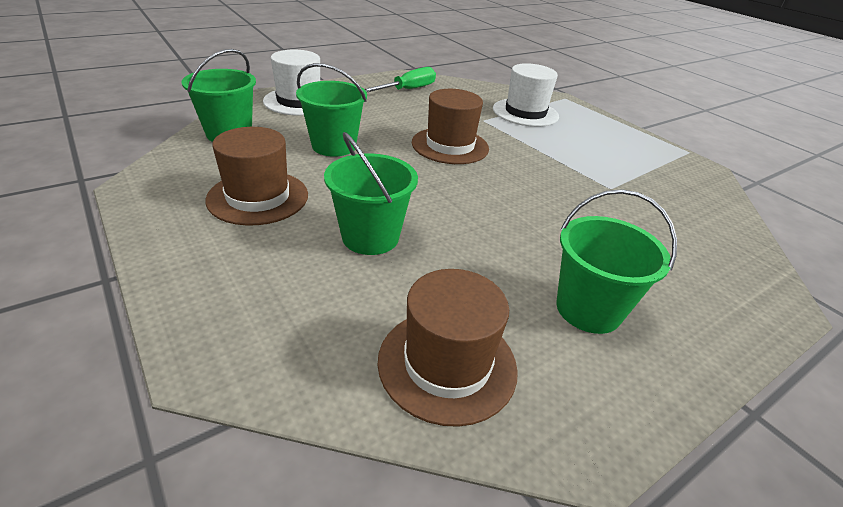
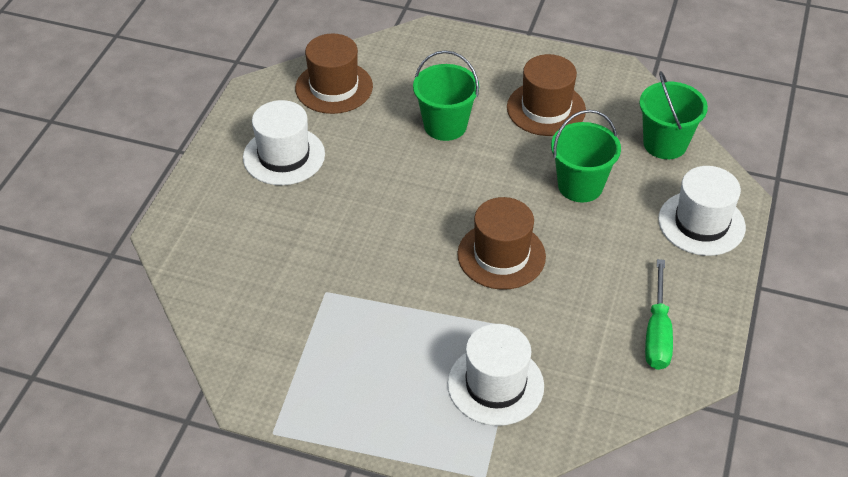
camera: 145 degrees right, 10 degrees up
green bucket [556,189,677,334] -> white hat [243,100,325,185]

